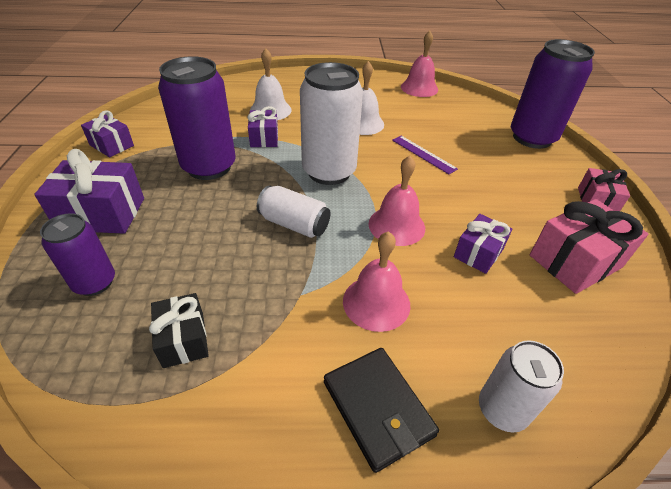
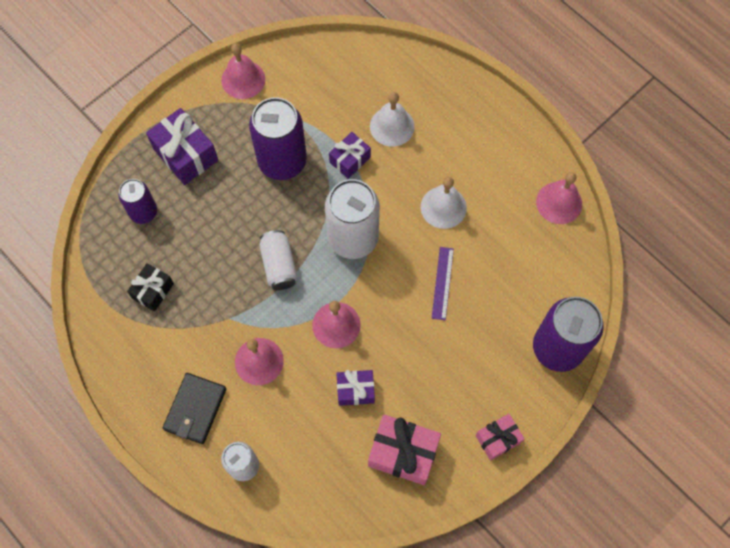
camera: 50 degrees right, 25 degrees up
purple gift [81,110,134,157] -> pink bell [221,43,265,99]

